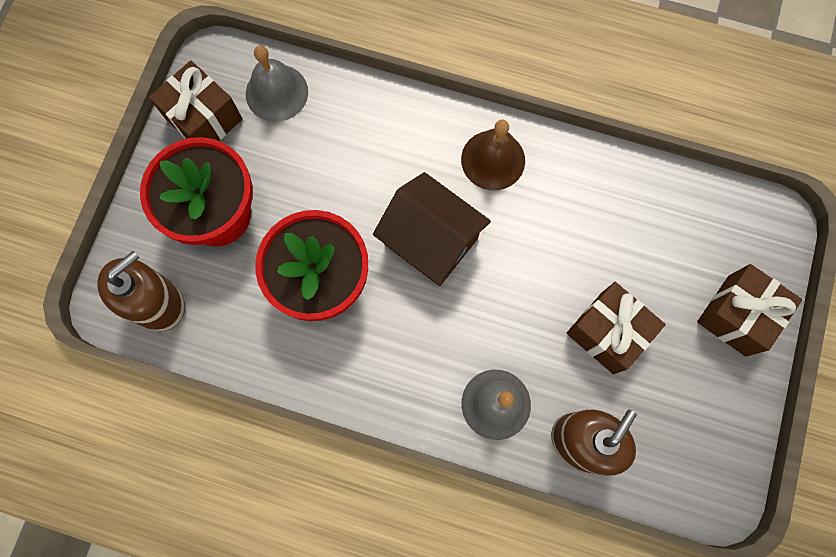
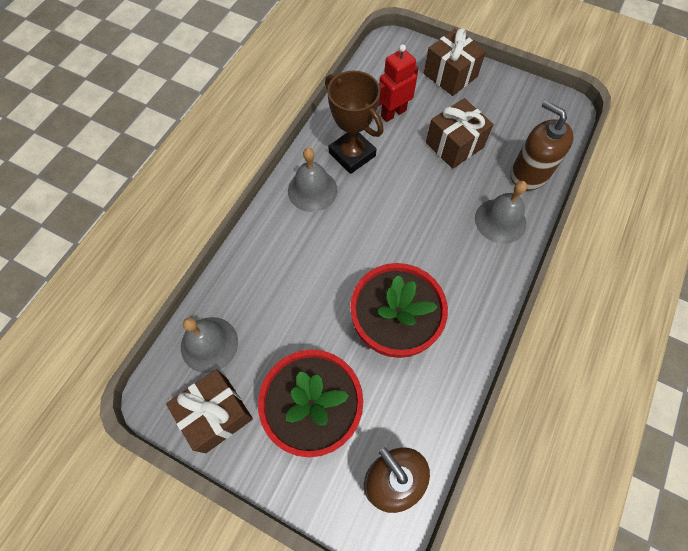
camera: 80 degrees left, 10 degrees down
brown house [373,172,491,286] -> none
brown bell [461,119,525,190] -> grey bell [288,148,337,212]
none -> brown trophy [325,71,383,174]
none -> red robot [378,44,418,122]

